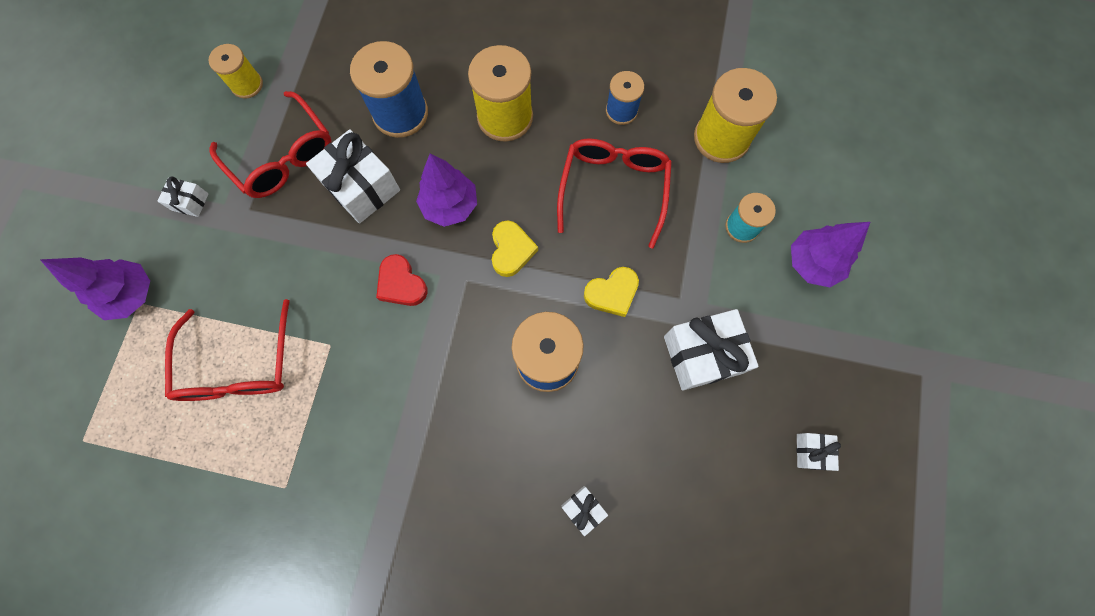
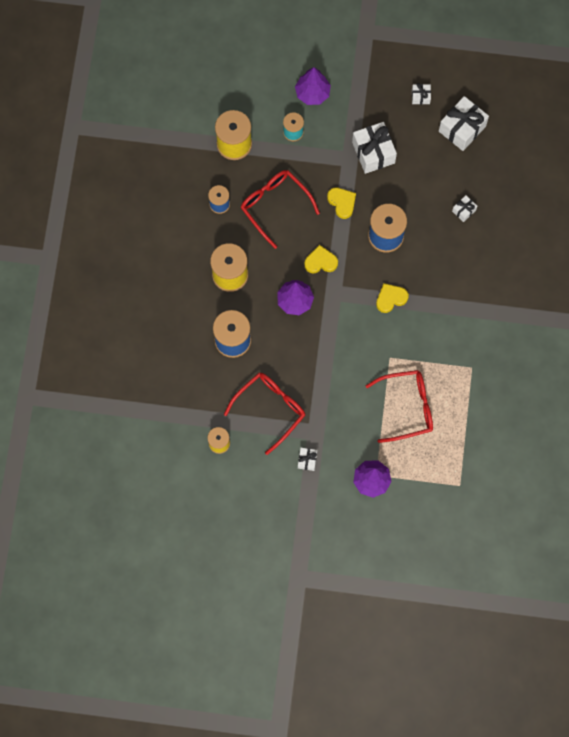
camera: 95 degrees left, 0 degrees up
white gift [306,129,400,224] -> white gift moved to [439,96,489,151]
red heart [376,254,428,306] -> none
red glasses [557,138,672,249] -> red glasses turned 45 degrees clockwise [241,170,320,249]
none -> yellow heart [376,283,409,313]

